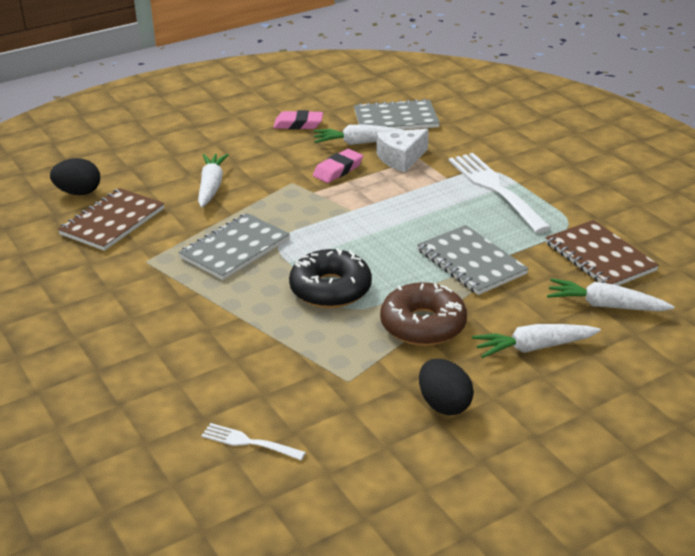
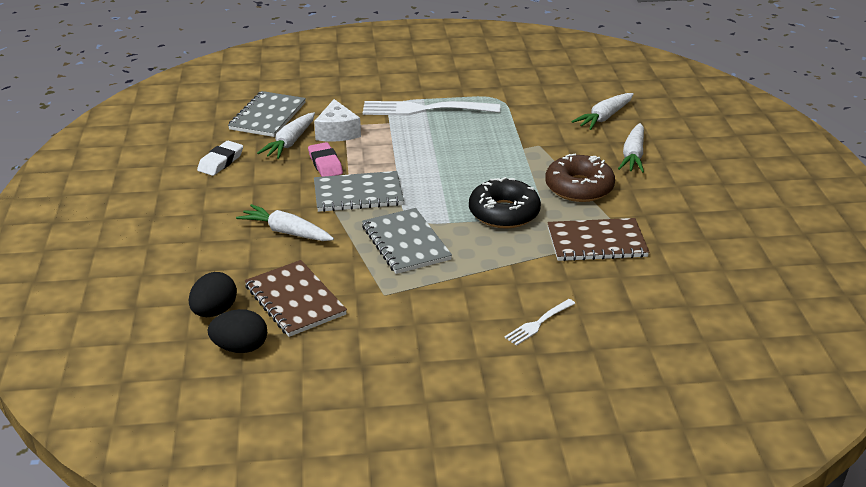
camera: 65 degrees left, 0 degrees up
white fork [201,423,306,460] -> white fork moved to [504,299,576,346]
pink eraser [273,110,323,130] -> white eraser [197,141,243,176]
grey notebook [417,225,529,295] -> grey notebook moved to [314,171,404,212]
black egg [419,359,474,415] -> black egg moved to [208,309,267,353]
brown notebook [545,220,659,286] -> brown notebook moved to [547,218,649,261]

